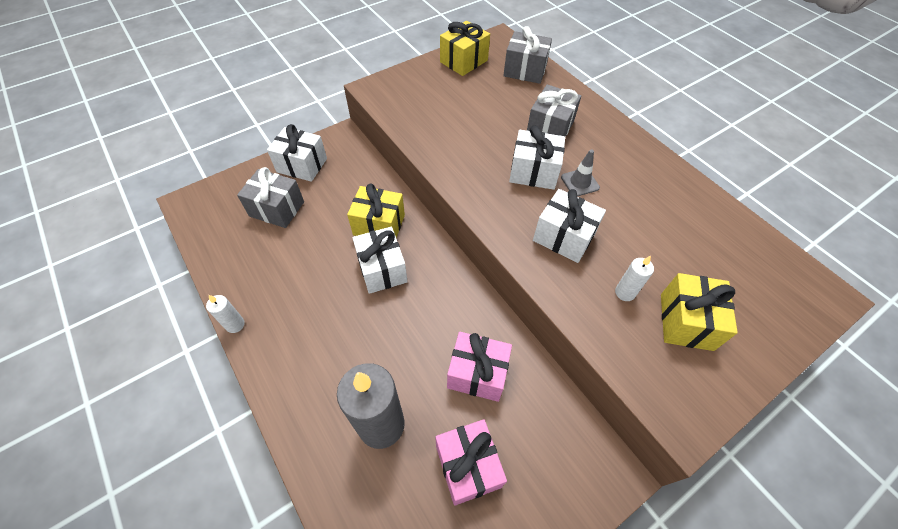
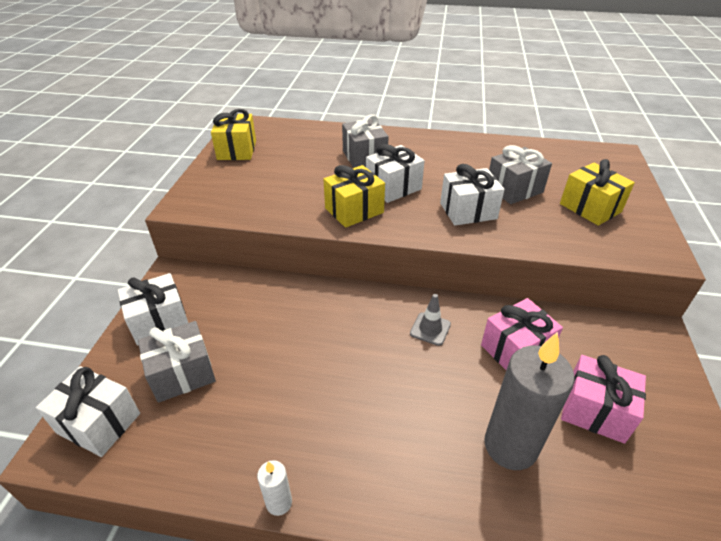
camera: 45 degrees left, 15 degrees down
yellow gift [347,183,405,238] -> yellow gift moved to [323,165,385,228]
white gift [352,227,408,294] -> white gift moved to [36,366,140,457]
grey gift [503,26,552,84] -> grey gift moved to [489,145,552,204]
grey traffic cone [561,149,600,196] -> grey traffic cone moved to [410,294,451,346]
white candle [615,256,654,301] -> none

